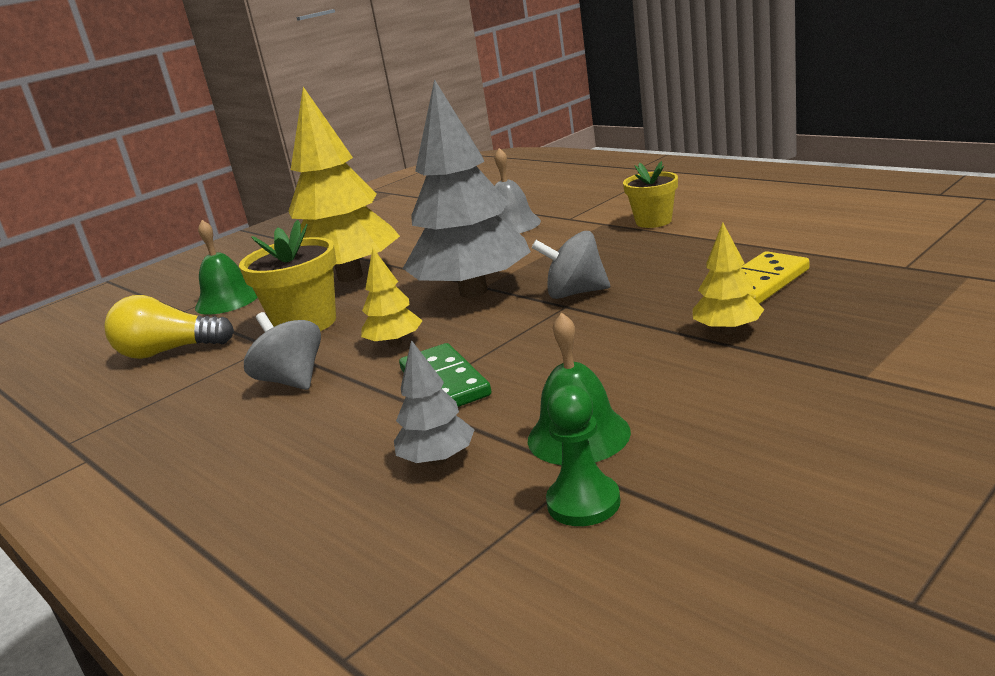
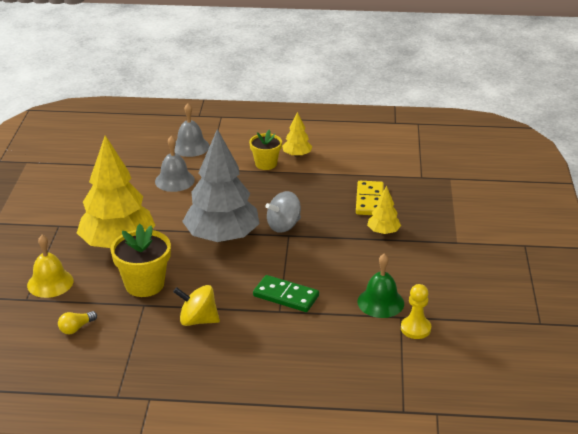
camera: 45 degrees left, 10 degrees up
yellow light bulb [104,295,234,359] -> yellow light bulb [58,311,97,334], size x0.53
green bell [195,220,258,315] -> yellow bell [27,235,73,298]
grey spinning top [244,312,321,390] -> yellow spinning top [173,285,220,326]
yellow tree [361,248,423,347] -> yellow tree moved to [282,112,312,157]
grey tree [394,340,474,465] -> none
green pawn [546,385,621,526] -> yellow pawn [401,284,431,339]
none -> grey bell [174,103,210,157]

